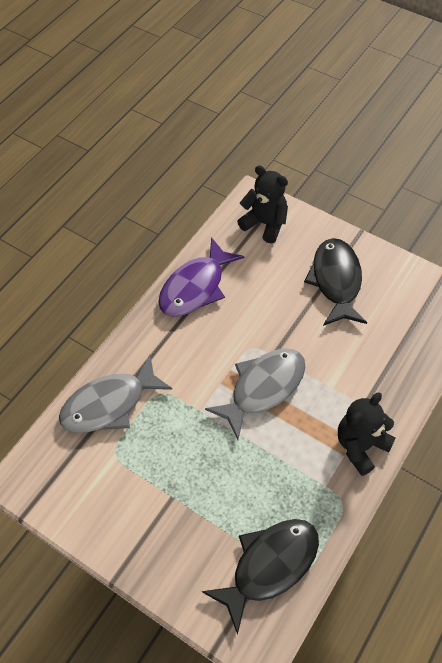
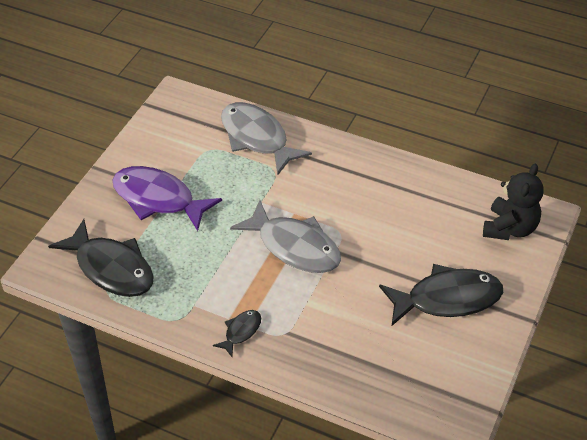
camera: 80 degrees right, 10 degrees down
purple fish [158,237,245,317] -> purple fish moved to [112,166,222,231]
black teddy bear [338,392,396,476] -> black fish [213,310,261,357]

